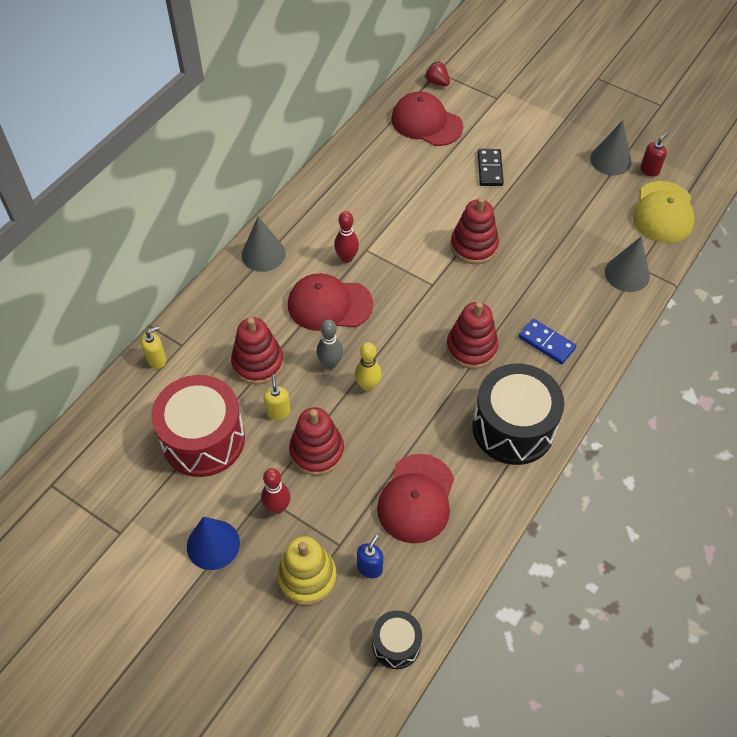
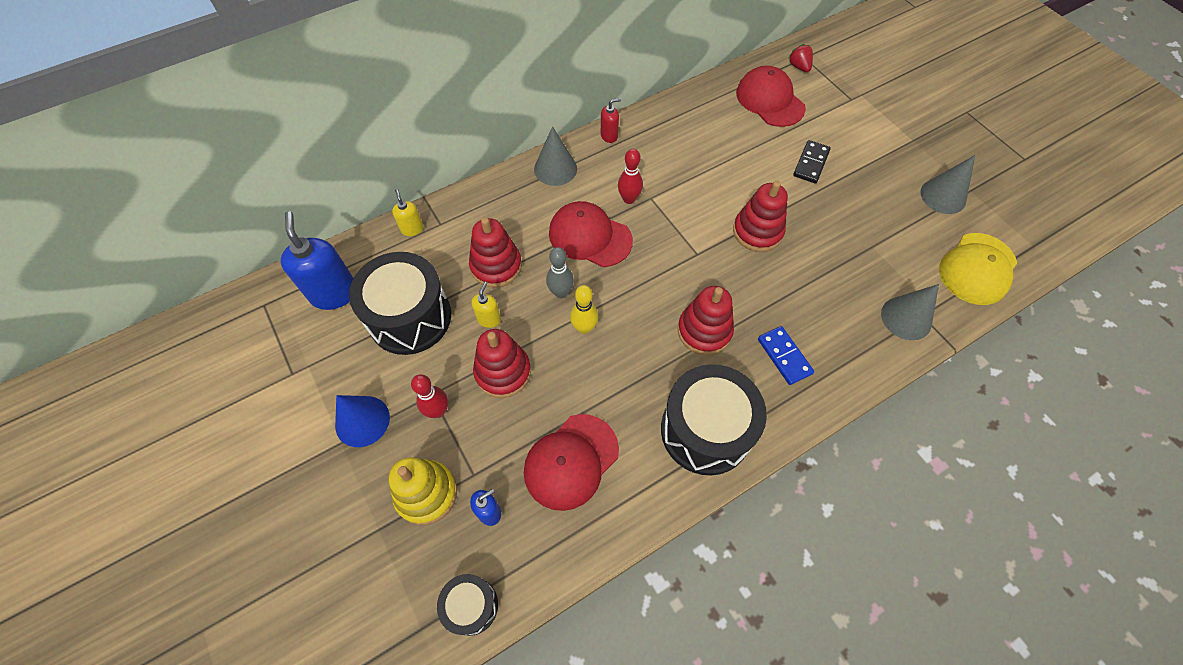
camera: 25 degrees right, 5 degrees up
yellow soap dispenser [141,326,166,369] -> yellow soap dispenser turned 105 degrees counterclockwise [392,189,423,236]
red drum [151,375,245,477] -> black drum [349,252,451,355]
red soap dispenser [640,133,668,177] -> red soap dispenser moved to [601,98,621,143]
none -> blue soap dispenser [280,211,354,310]

